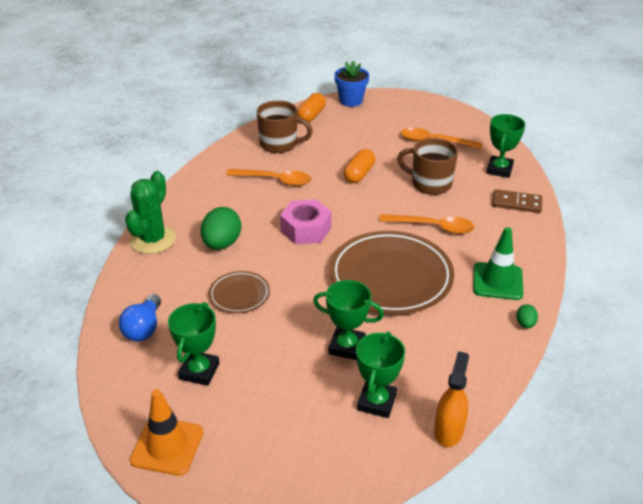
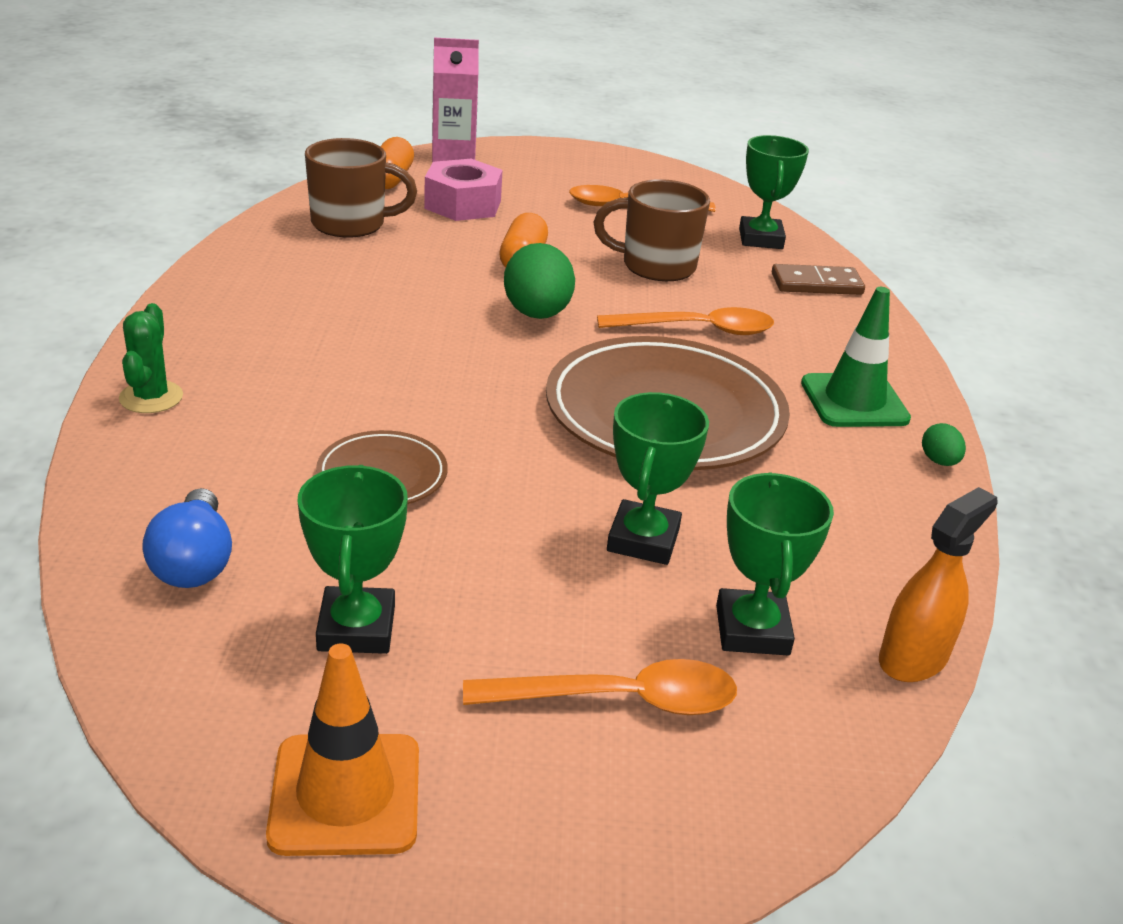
camera: 20 degrees left, 5 degrees down
green cactus [125,171,176,254] -> green cactus [119,303,183,413], size x0.62
green egg [201,207,241,250] -> green egg moved to [504,243,575,319]
orange spoon [226,169,311,186] -> orange spoon moved to [463,659,737,715]
pink nut [280,199,331,245] -> pink nut moved to [424,159,503,221]
green trophy [313,280,384,360] -> green trophy turned 75 degrees counterclockwise [607,392,709,565]
blue flower pot [334,61,369,107] -> pink carton [432,38,479,162]
orange spray bottle [434,351,469,447] -> orange spray bottle turned 45 degrees clockwise [879,487,998,682]

